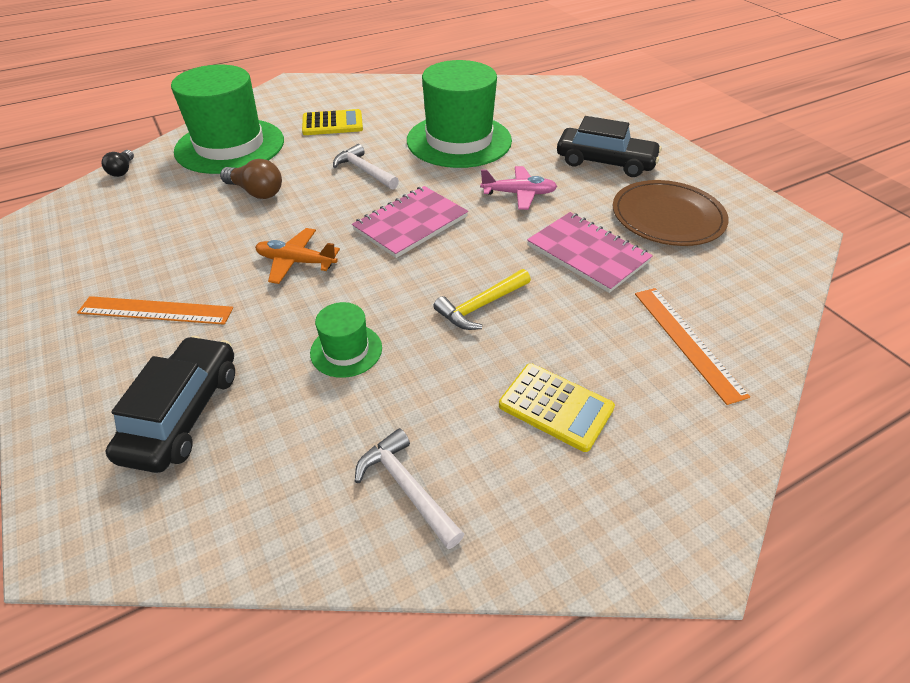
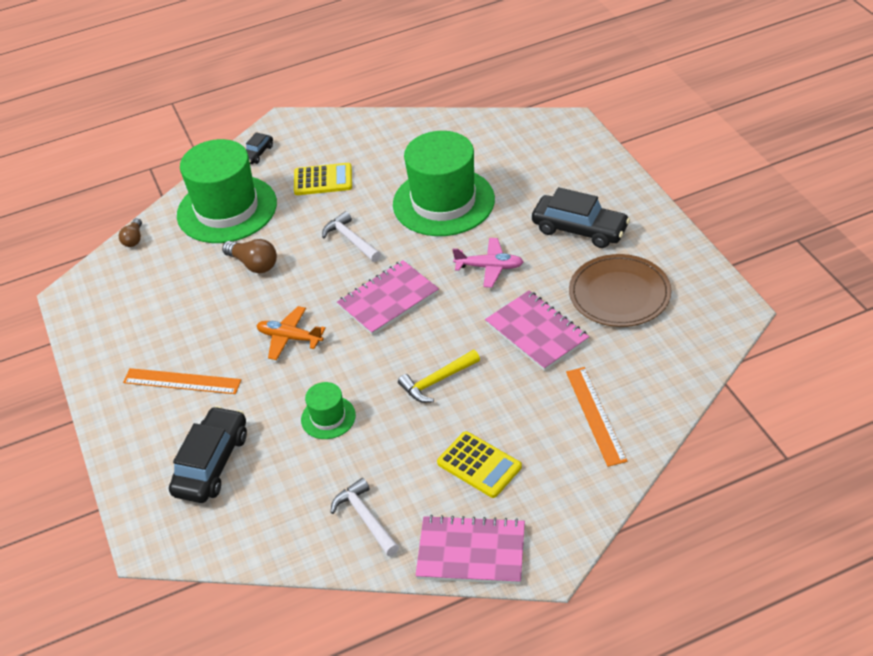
camera: 10 degrees right, 0 degrees up
black light bulb [102,150,134,177] -> brown light bulb [119,218,142,247]
none -> black car [246,132,273,164]
none -> pink notebook [415,515,525,584]

